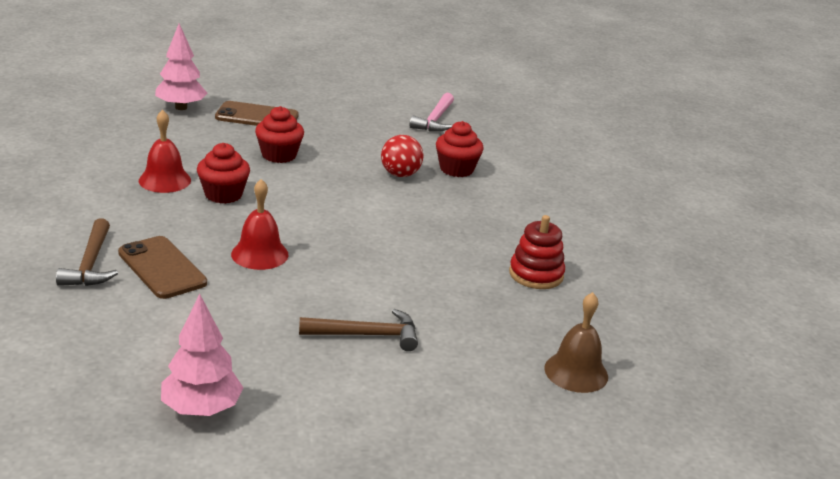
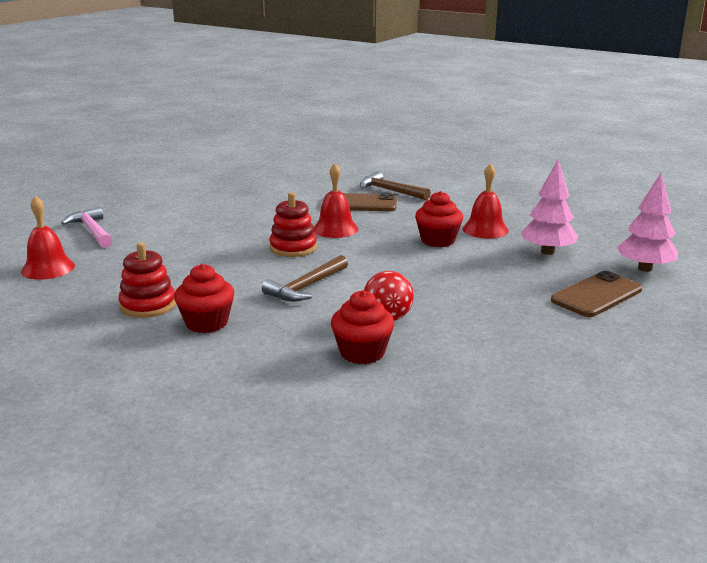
camera: 135 degrees right, 5 degrees down
pink tree [161,294,244,416] -> pink tree moved to [521,160,578,255]
red cupcake [255,106,304,163] -> red cupcake moved to [174,264,234,333]
brown hammer [299,309,418,351] -> brown hammer moved to [262,255,348,301]
pink hammer [409,93,454,132] -> pink hammer moved to [61,207,113,248]
brown bell [544,292,608,393] -> red bell [21,196,75,280]
none -> red stacking toy [269,192,317,257]

